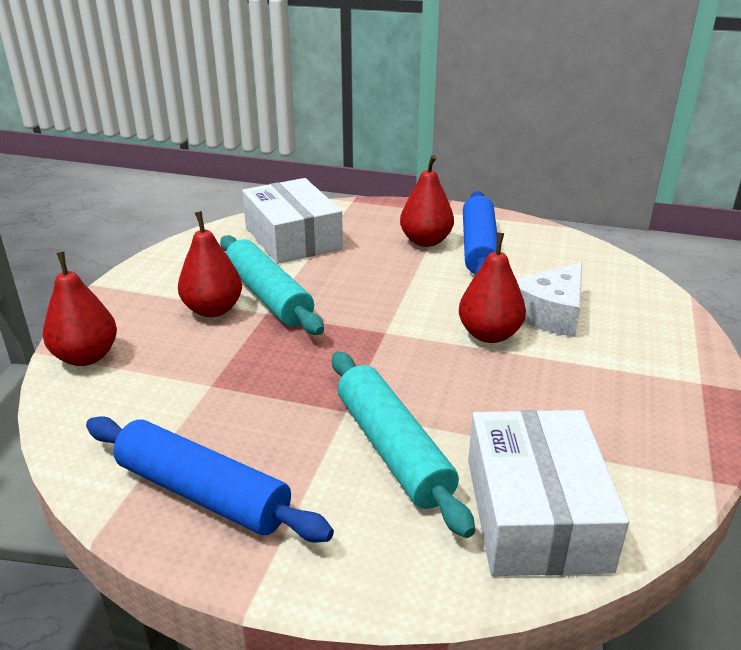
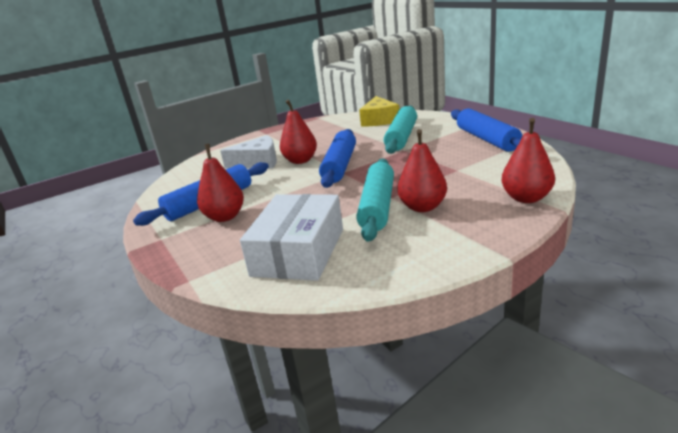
camera: 135 degrees left, 5 degrees down
white box [468,410,629,576] -> yellow cheese [359,96,399,126]
none -> blue rolling pin [319,129,356,188]

